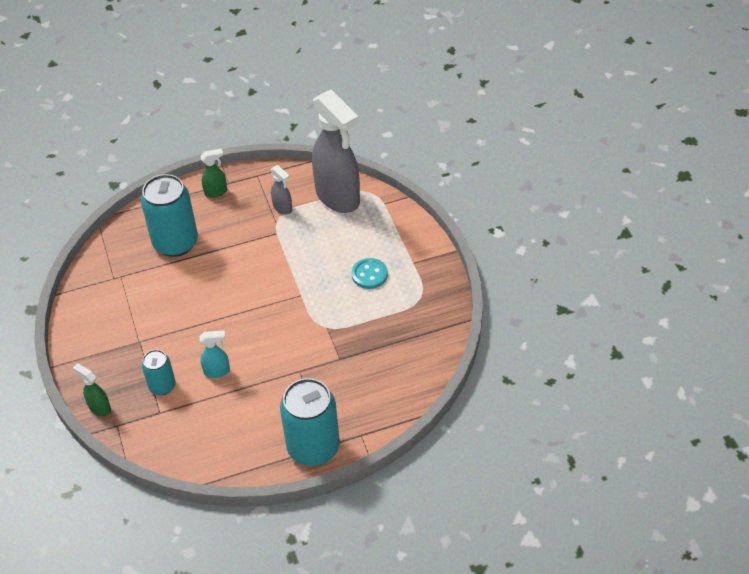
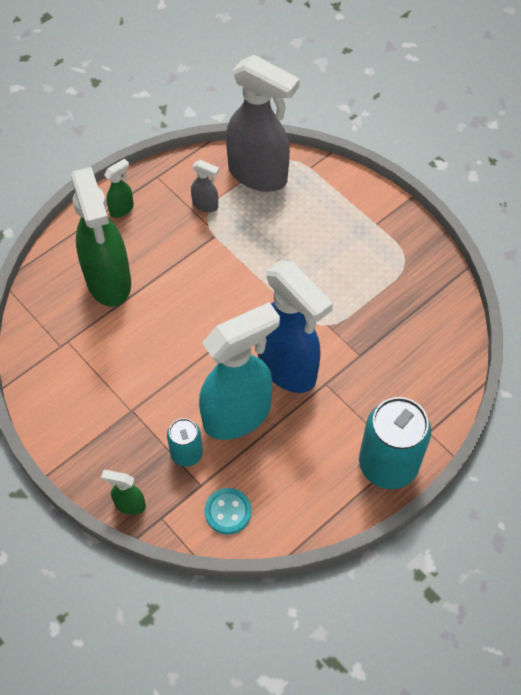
camera: 25 degrees left, 10 degrees up
turquoise can [141,174,198,257] -> green spray bottle [71,167,131,307]
turquoise spray bottle [199,331,230,378] -> turquoise spray bottle [199,302,280,440], size x2.38
turquoise button [351,258,388,289] -> turquoise button moved to [205,488,252,535]
none -> blue spray bottle [258,260,333,393]

